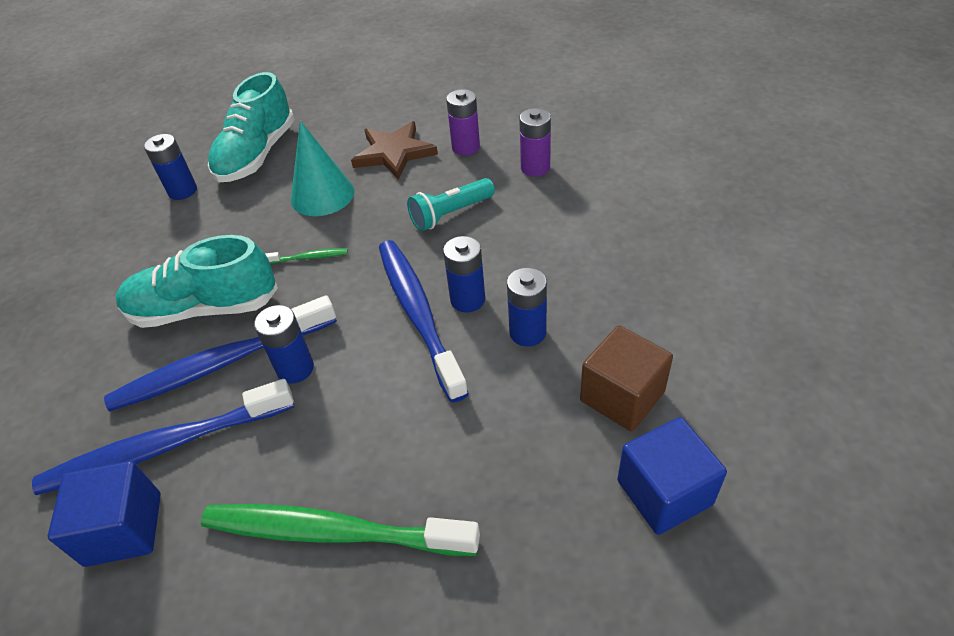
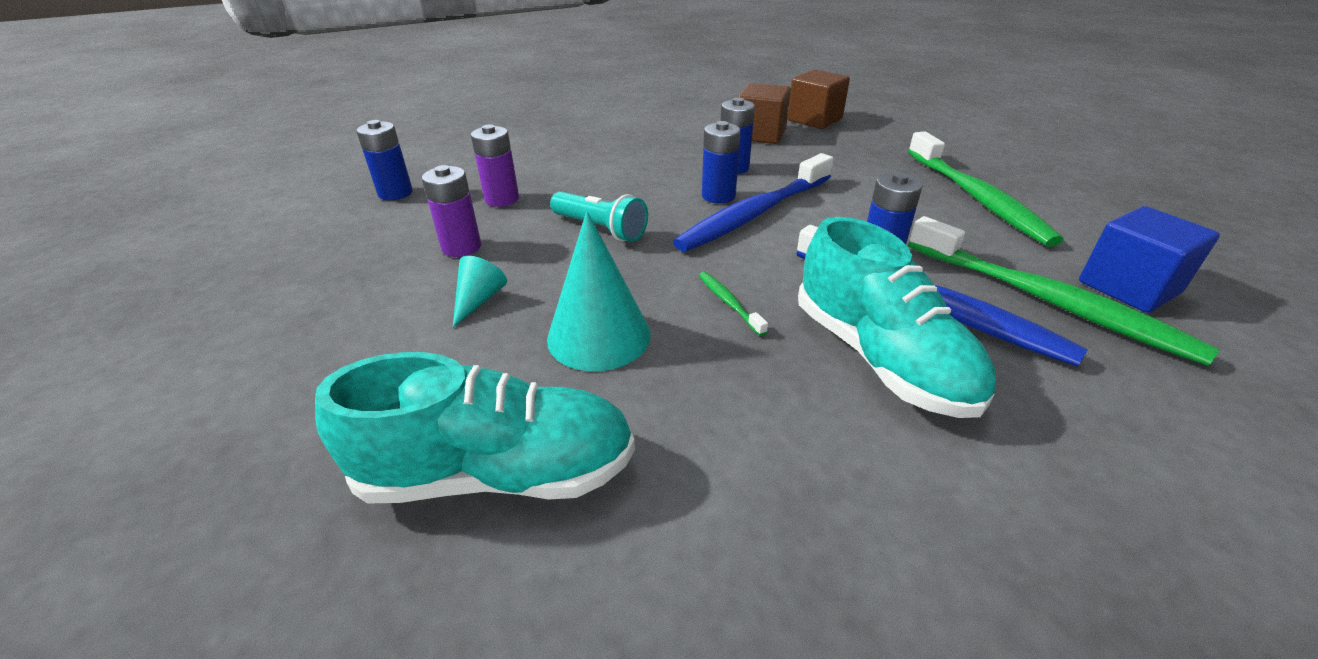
camera: 115 degrees left, 10 degrees down
blue toothbrush [32,379,295,495] -> green toothbrush [908,216,1220,366]
blue battery [144,134,197,200] -> blue battery moved to [356,120,413,200]
brown star [351,121,438,180] -> turquoise cone [453,256,507,327]
blue cube [617,417,727,535] -> brown cube [787,69,850,129]

